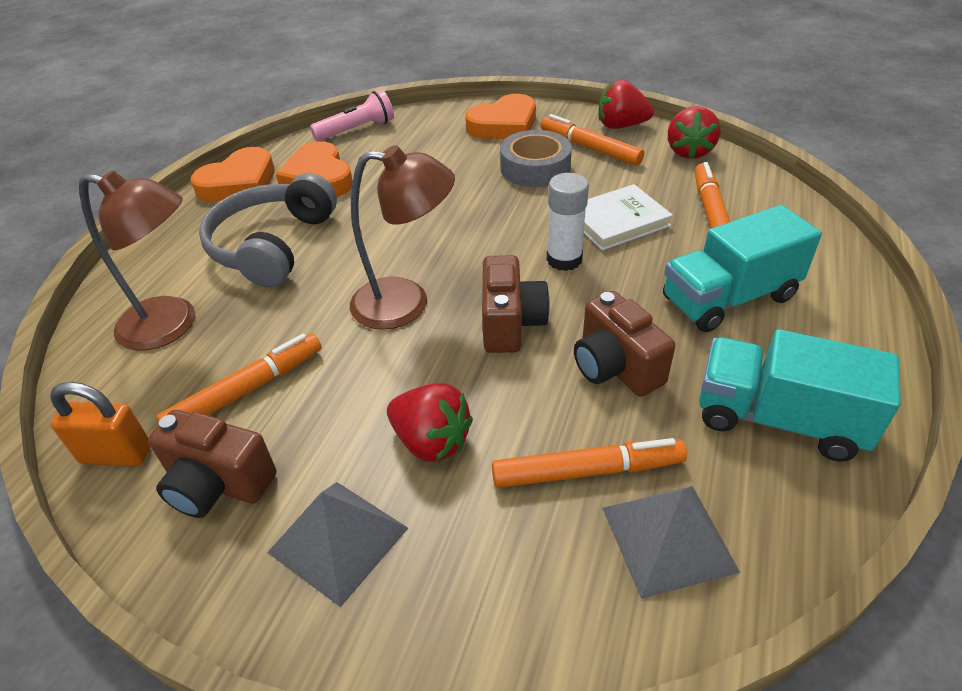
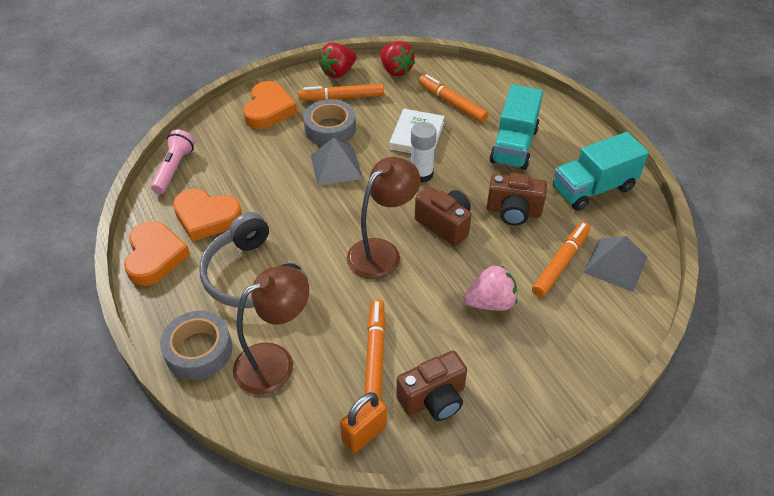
camera: 50 degrees left, 5 degrees up
grey pyramid [267,482,408,608] -> grey pyramid moved to [311,137,363,186]
red strawberry [387,383,473,462] -> pink strawberry [464,265,517,311]
none -> grey tape [160,311,232,380]

